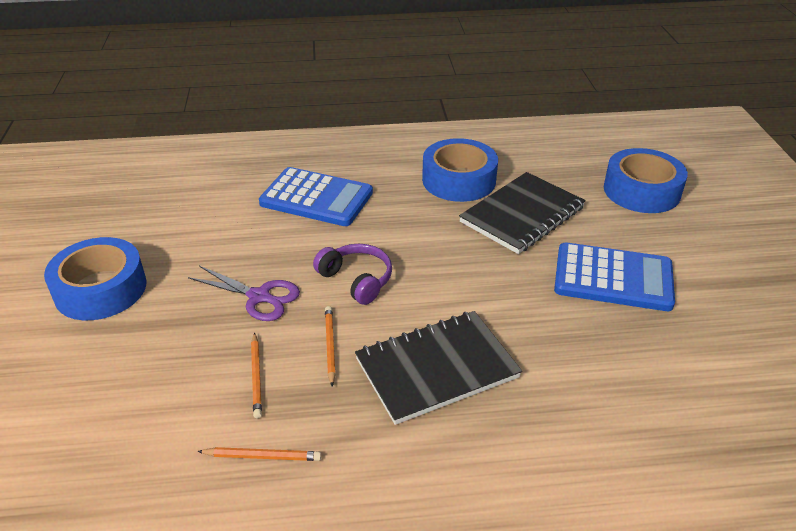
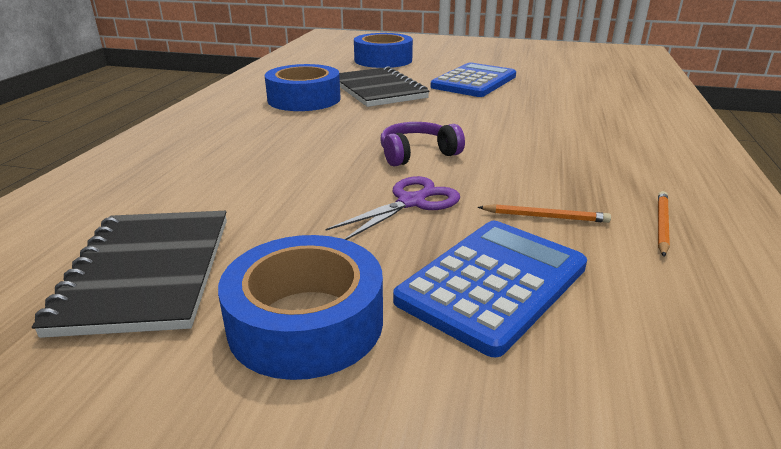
camera: 70 degrees left, 10 degrees down
blue calculator [259,167,373,226] -> blue calculator moved to [393,221,587,357]
orange pencil [325,306,336,387] -> none
black notebook [355,311,522,425] -> black notebook moved to [32,211,227,338]

